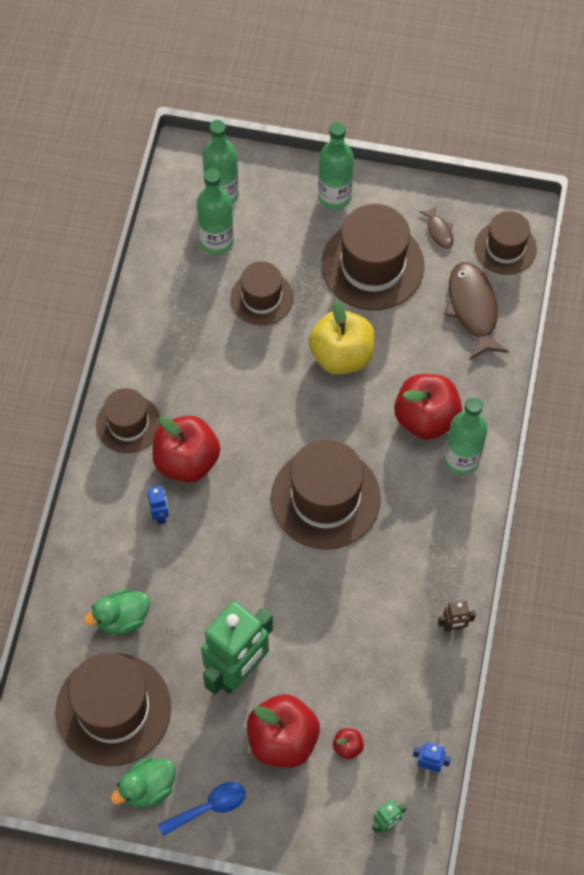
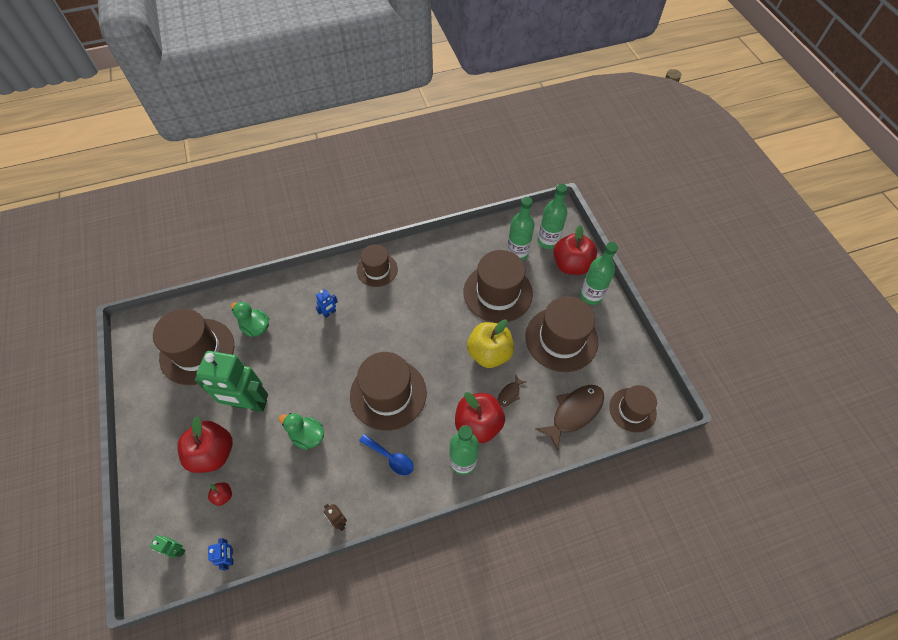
camera: 60 degrees right, 5 degrees down
green duck [111,757,175,808] -> green duck moved to [279,413,324,450]
red apple [152,415,220,483] -> red apple moved to [553,225,597,275]
blue spoon [158,782,246,836] -> blue spoon moved to [359,434,414,475]
brown hat [231,261,293,325] -> brown hat [464,250,533,323], size x1.66
brown fish [419,206,453,249] -> brown fish moved to [497,374,526,407]

